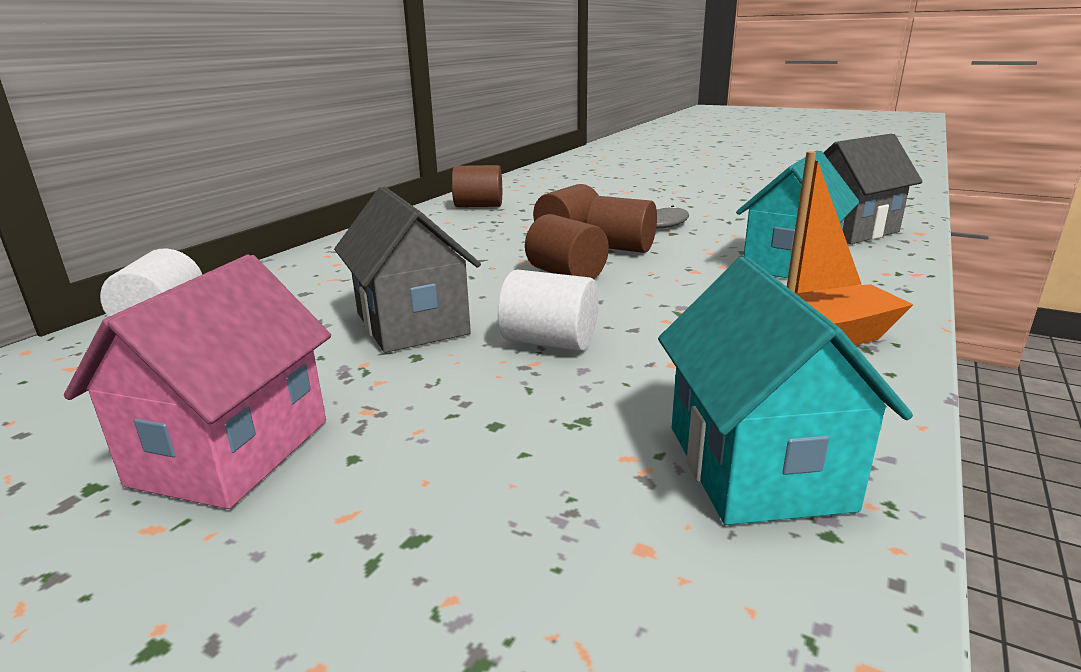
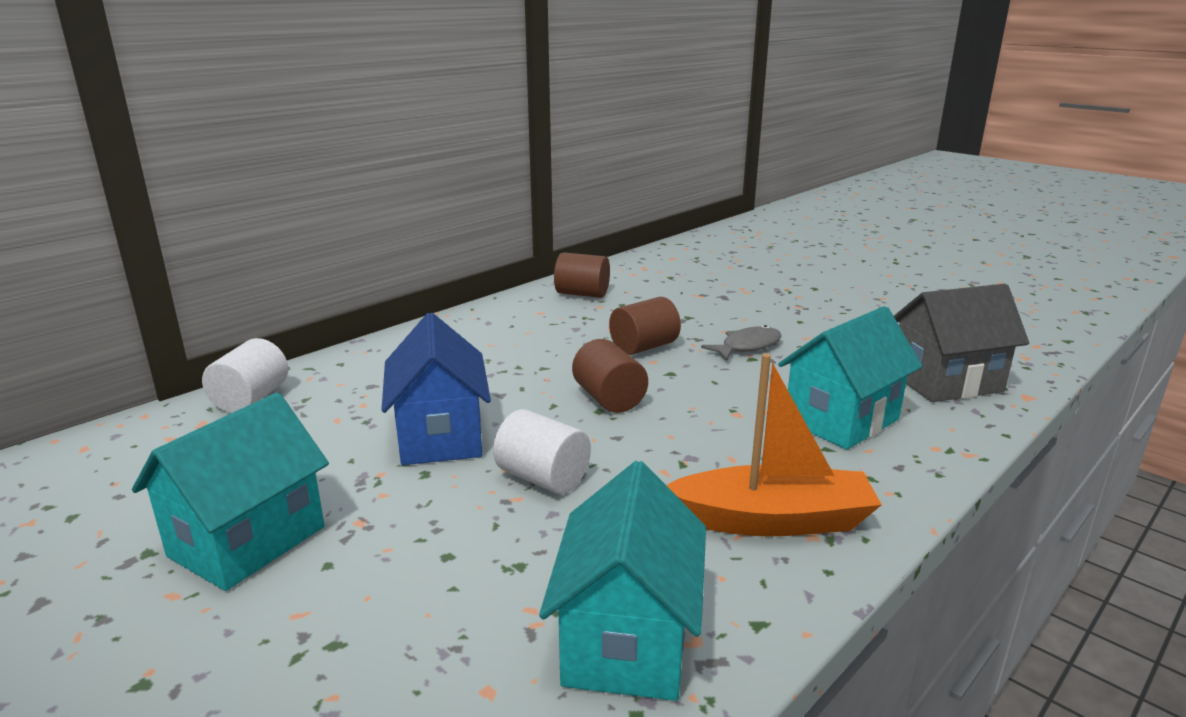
camera: 15 degrees right, 0 degrees up
pink house [64,255,331,509] -> turquoise house [132,393,329,591]
grey house [334,186,481,353] -> blue house [381,313,491,465]
brown cylinder [586,196,657,253] -> none

